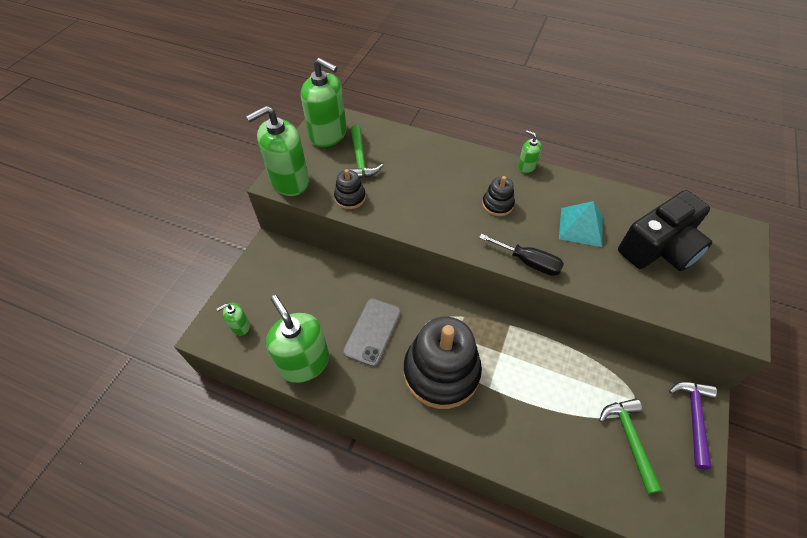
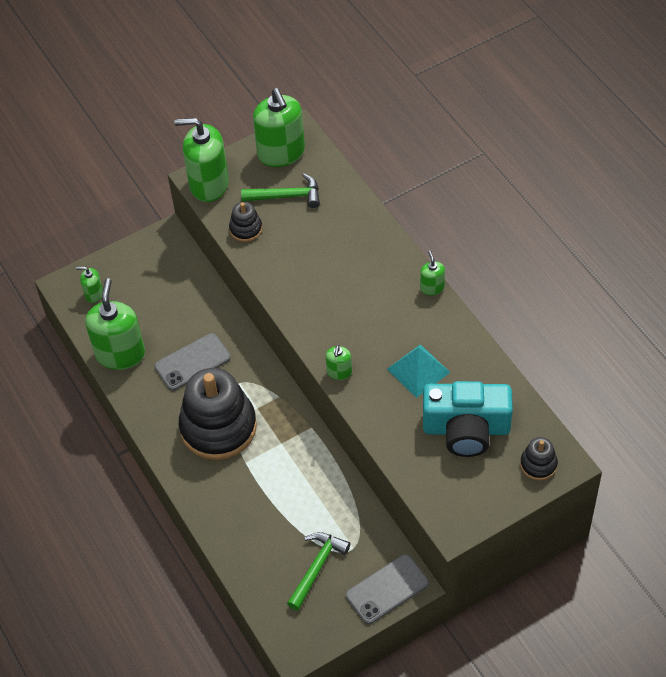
camera: 40 degrees right, 0 degrees up
green hammer [348,125,383,178] -> green hammer turned 120 degrees counterclockwise [241,173,320,208]
black screwdriver [479,234,564,276] -> green soap dispenser [326,345,352,380]
black stacking toy [482,176,515,216] -> black stacking toy moved to [520,437,558,481]
black camera [618,190,712,271] -> turquoise camera [423,381,513,457]
purple hammer [669,382,717,469] -> grey phone [346,554,429,624]

